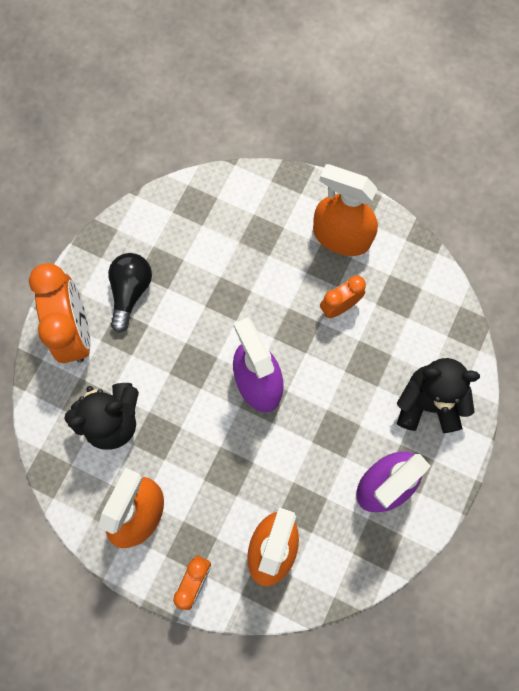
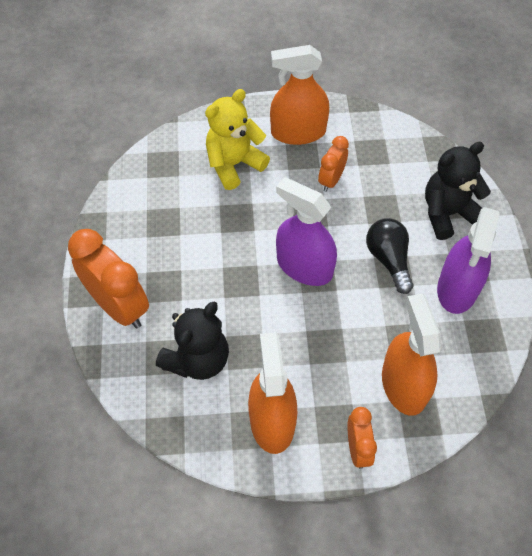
camera: 30 degrees left, 15 degrees down
black light bulb [108,253,152,333] -> black light bulb moved to [366,218,413,294]
none -> yellow teddy bear [205,89,270,190]

